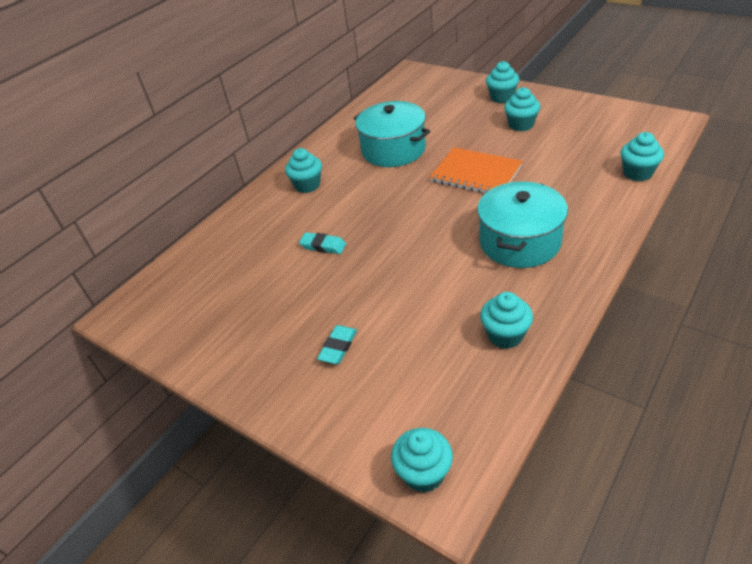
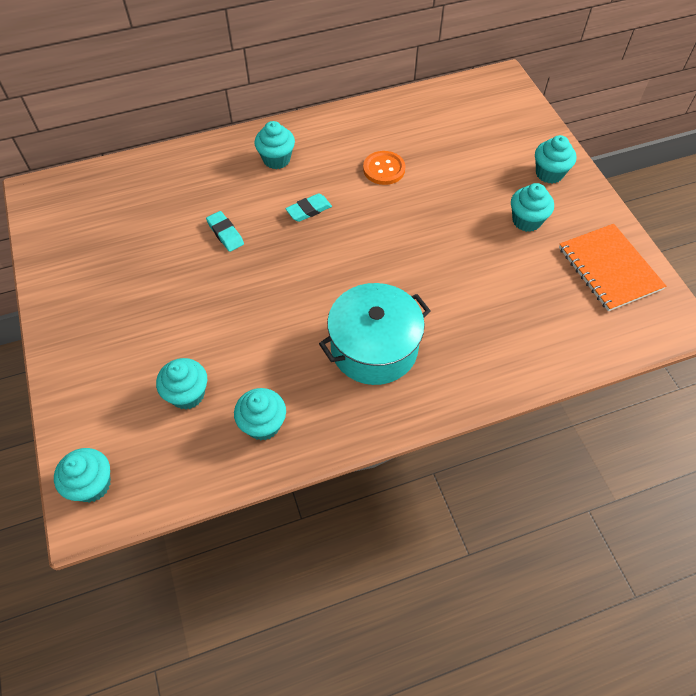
camera: 30 degrees right, 15 degrees up
turquoise eraser [317,325,357,364] -> turquoise eraser moved to [285,193,332,222]
turquoise pot [354,101,430,167] -> orange button [363,151,405,185]
orange notebook [430,147,522,193] -> orange notebook moved to [559,224,666,311]
turquoise cupcake [620,132,664,181] -> turquoise cupcake moved to [156,358,207,410]

